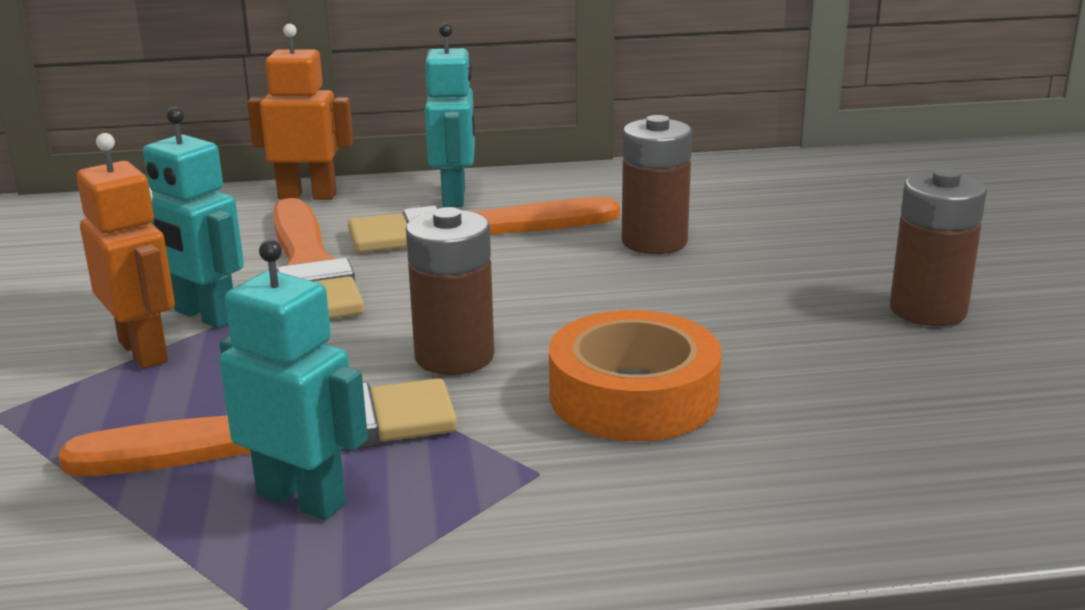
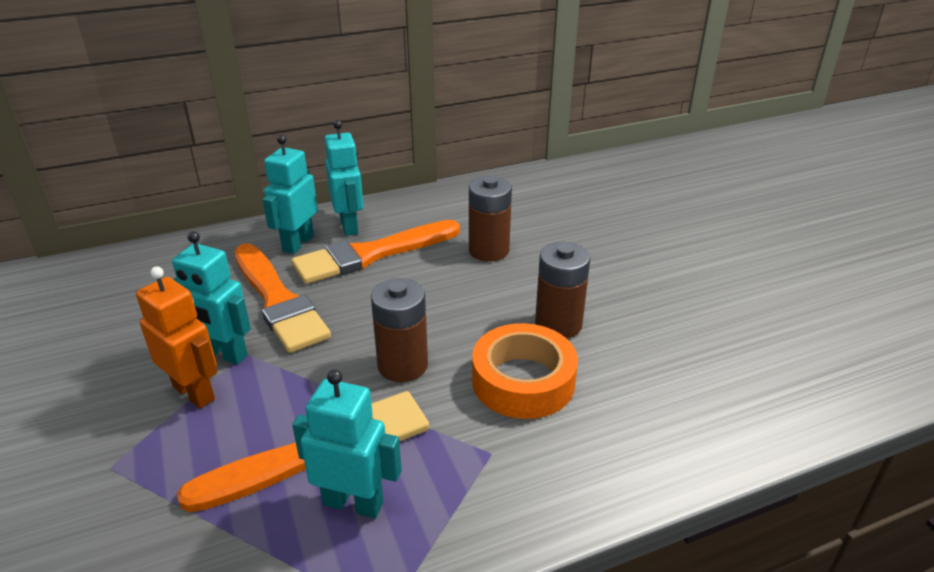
camera: 15 degrees left, 10 degrees up
orange robot [247,24,353,200] -> none
brown battery [890,168,987,326] -> brown battery moved to [535,242,590,338]
none -> turquoise robot [263,135,318,254]

